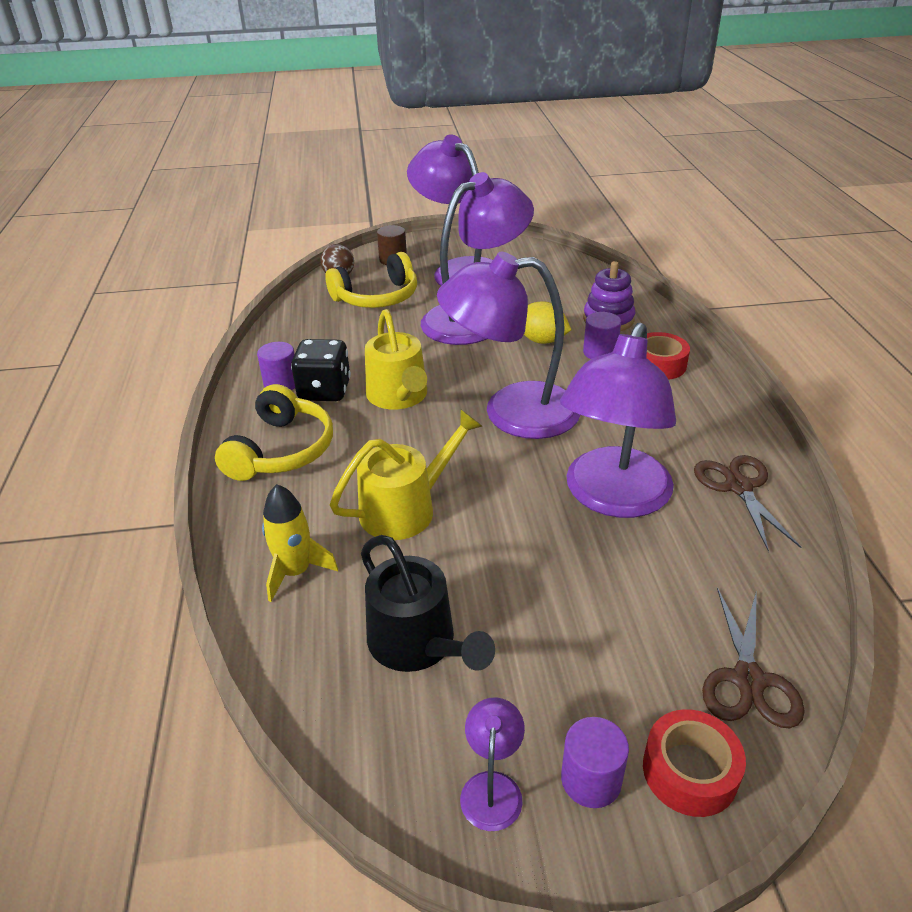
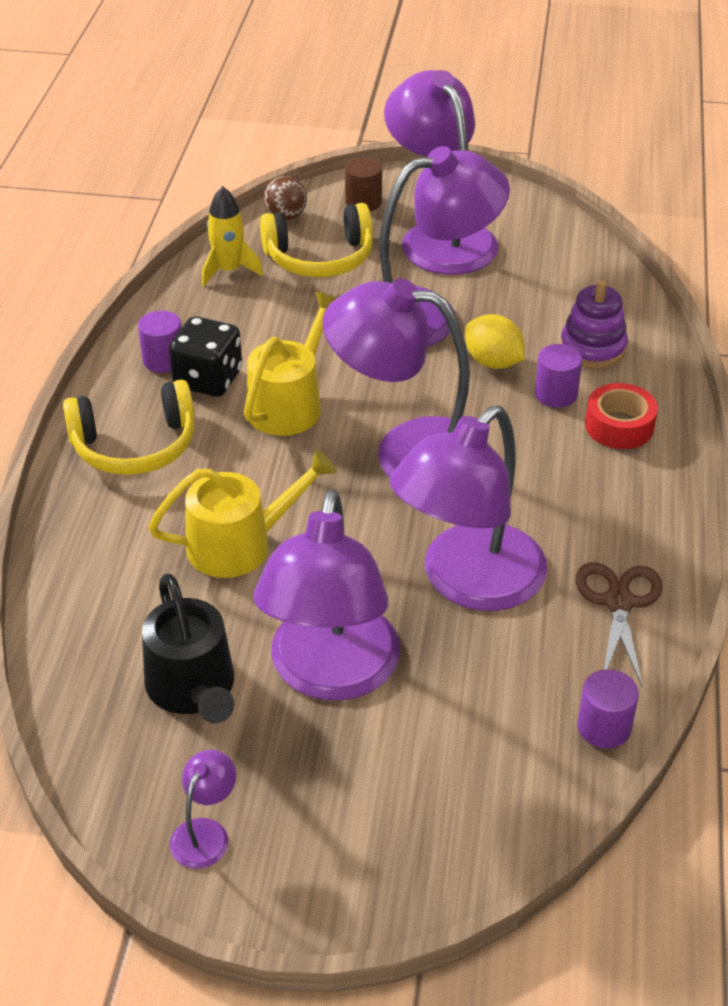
camera: 15 degrees right, 5 degrees up
yellow headphones [215,384,333,481] -> yellow headphones turned 45 degrees clockwise [63,380,195,475]
yellow rocket [262,484,338,602] -> yellow rocket moved to [202,186,263,287]
yellow watering can [365,309,427,409] -> yellow watering can turned 150 degrees counterclockwise [244,292,336,436]
purple cylinder [561,717,629,808] -> purple cylinder moved to [577,669,639,749]
red tape [643,709,746,817] -> none
brown scissors [702,587,805,728] -> none
none -> purple lamp [253,489,400,700]

